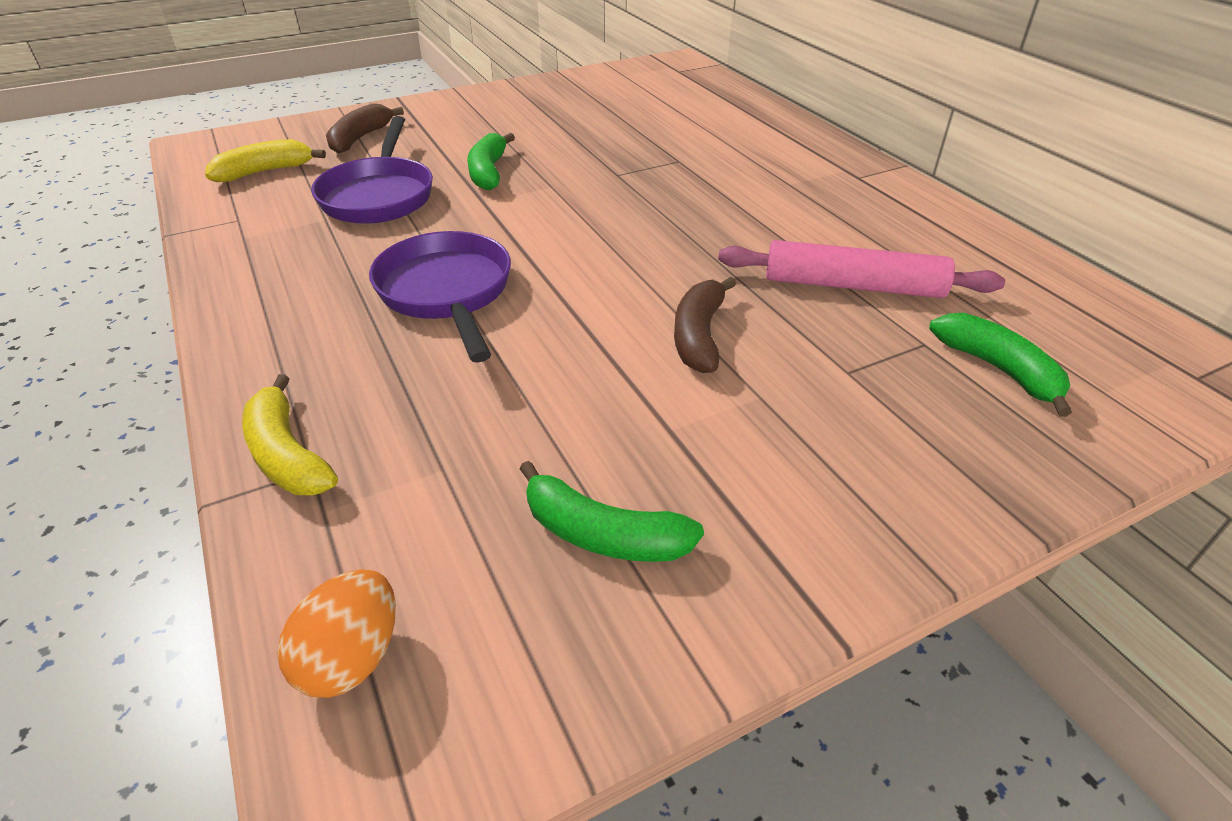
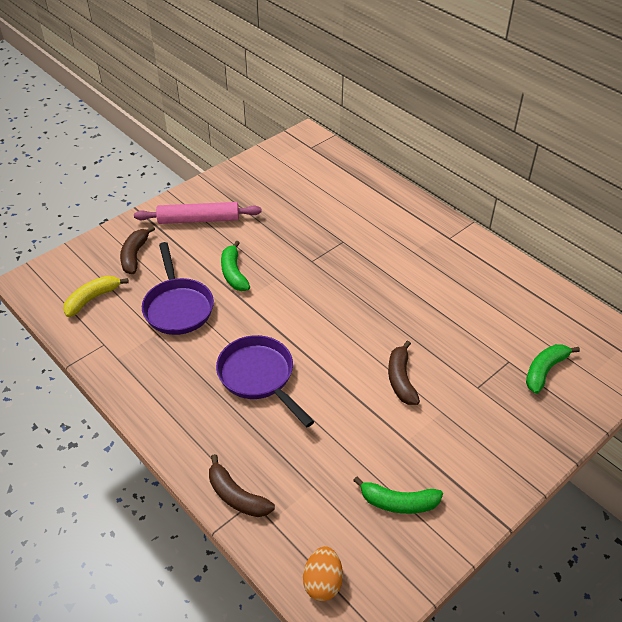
camera: 15 degrees left, 5 degrees up
yellow banana [242,374,338,495] -> brown banana [209,454,275,517]
pink rolling pin [718,240,1005,298] -> pink rolling pin moved to [134,202,262,224]
green banana [929,313,1072,417] -> green banana turned 90 degrees counterclockwise [526,344,580,394]

